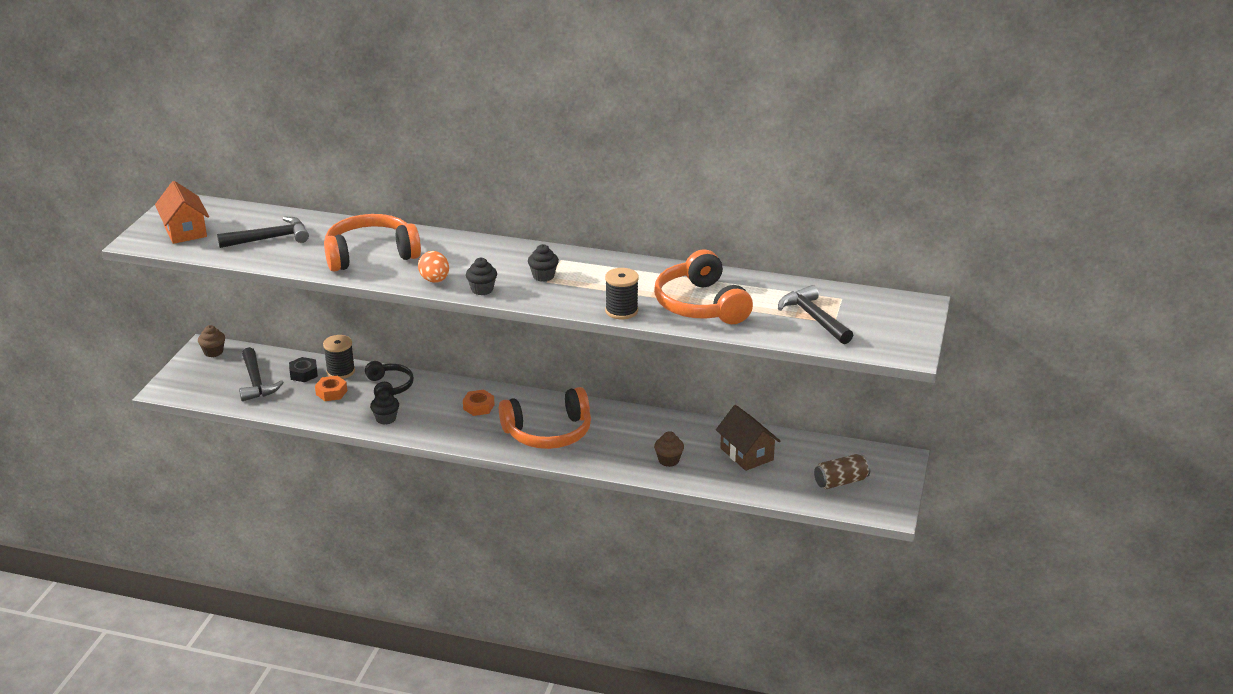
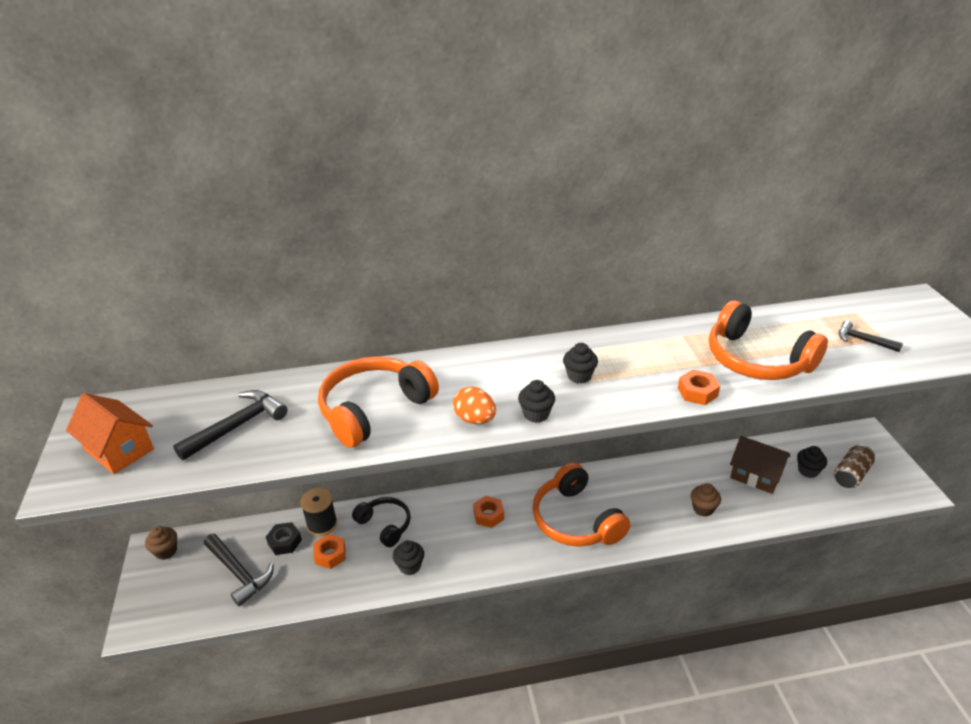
camera: 25 degrees left, 5 degrees up
orange headphones [499,387,591,449] -> orange headphones turned 105 degrees clockwise [532,462,630,547]
black spool [605,268,639,319] -> orange nut [678,369,720,405]
black hammer [778,285,853,344] -> black hammer [839,320,903,352], size x0.60
none -> black cupcake [797,446,827,478]

